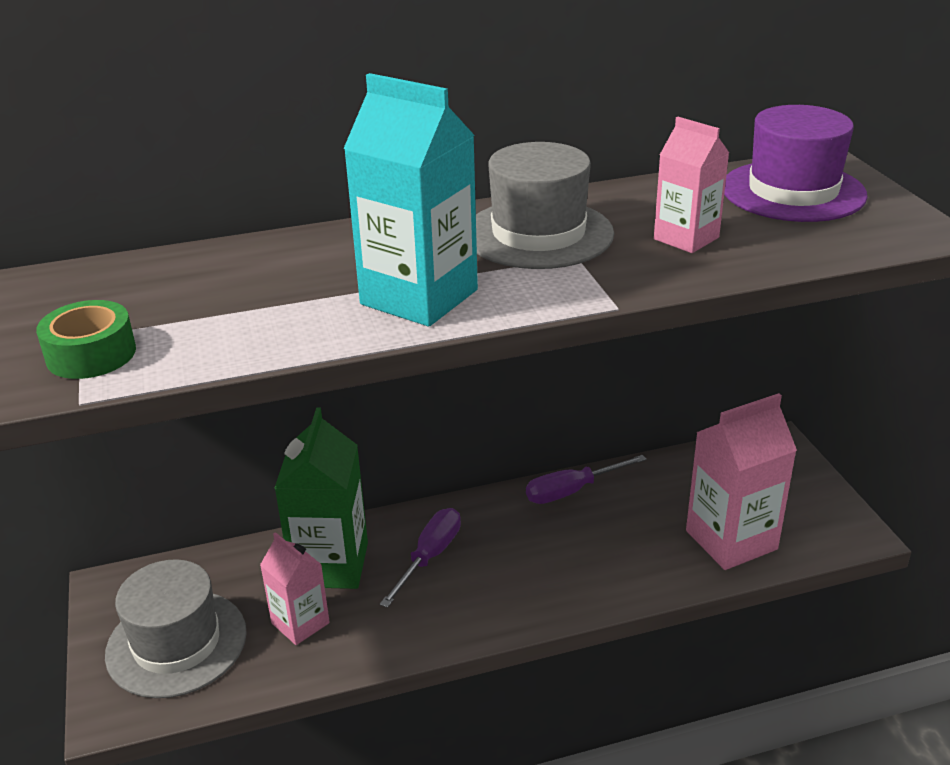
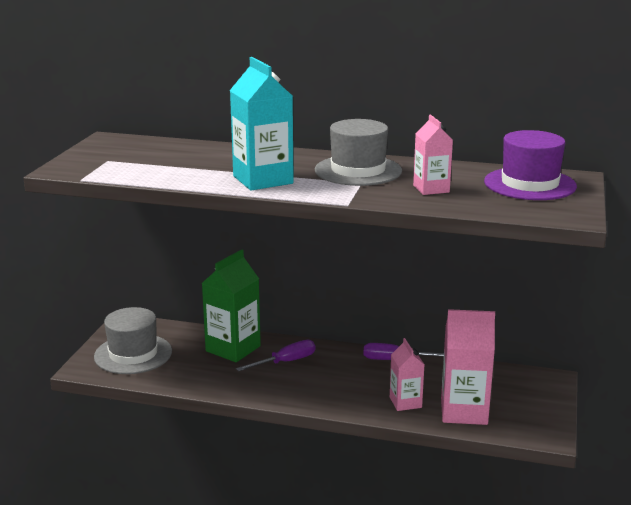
camera: 30 degrees right, 10 degrees down
green tape [36,300,136,379] -> none
pink carton [260,532,330,645] -> pink carton moved to [390,338,424,411]

